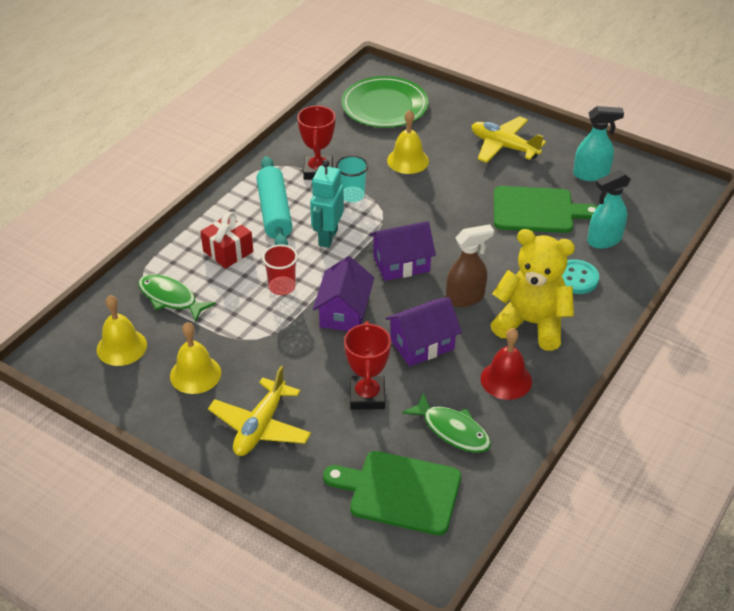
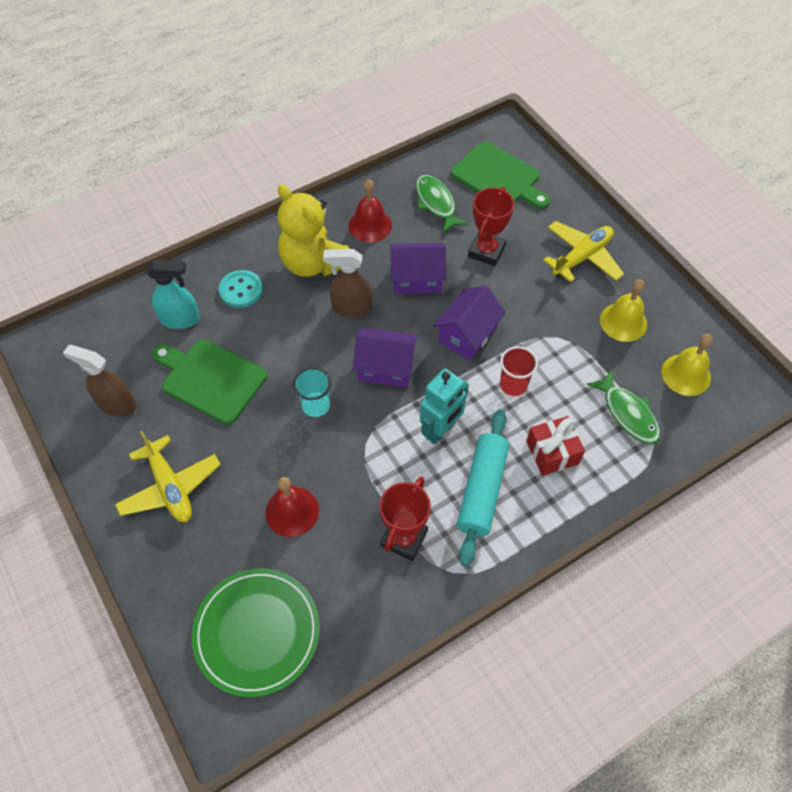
camera: 155 degrees left, 15 degrees up
turquoise cup [336,155,368,203] -> turquoise cup moved to [293,367,331,417]
yellow bell [387,110,429,174] -> red bell [265,477,319,537]
turquoise spray bottle [573,106,624,181] -> brown spray bottle [63,345,136,417]

